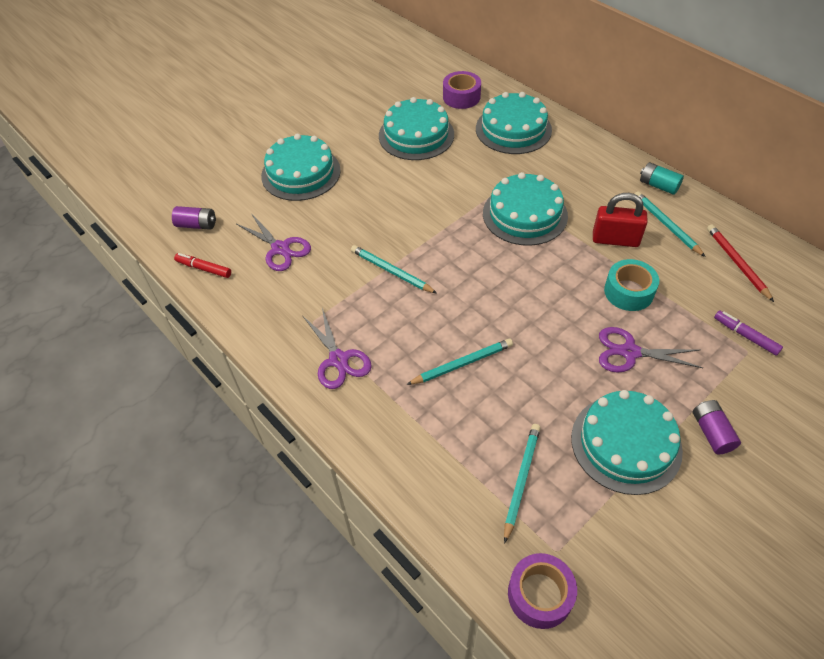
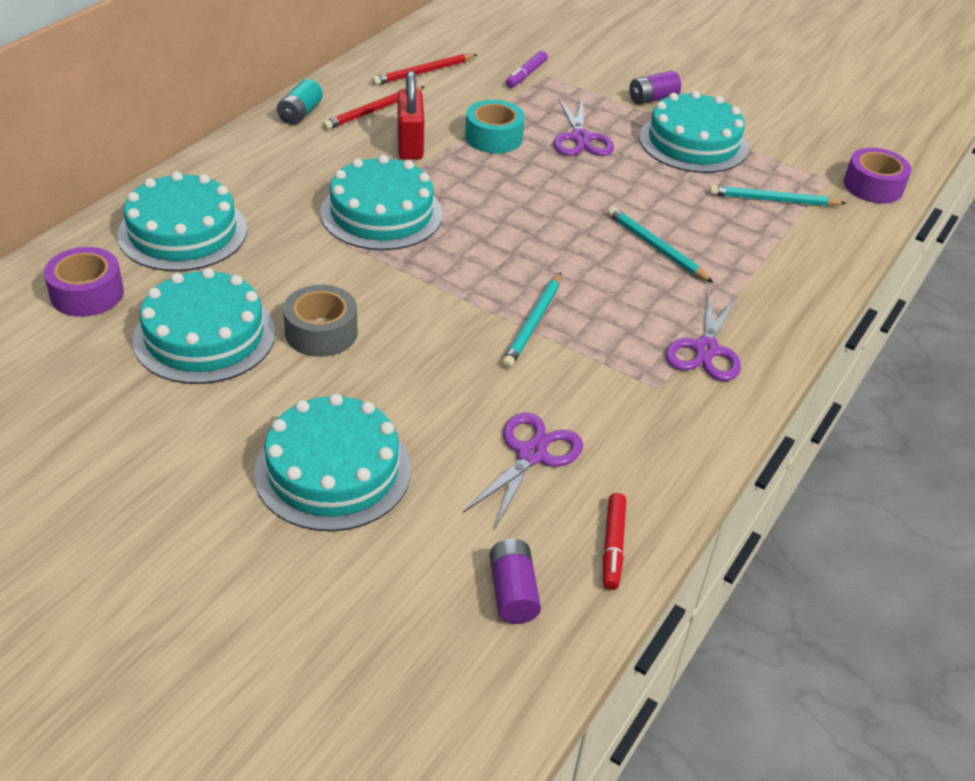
camera: 110 degrees left, 10 degrees down
purple scissors [302,308,372,389] -> purple scissors turned 150 degrees clockwise [665,289,741,381]
turquoise pencil [635,191,706,257] -> red pencil [322,86,425,130]
none -> grey tape [283,285,358,357]

